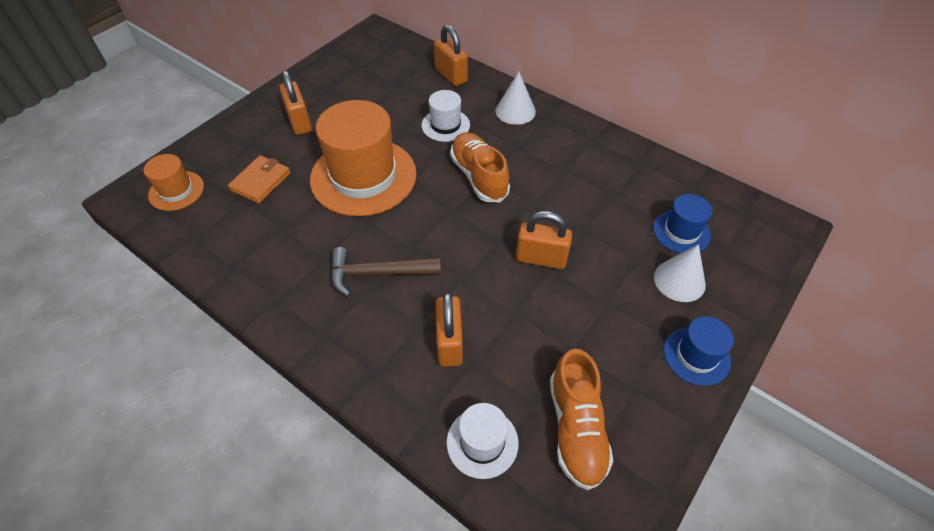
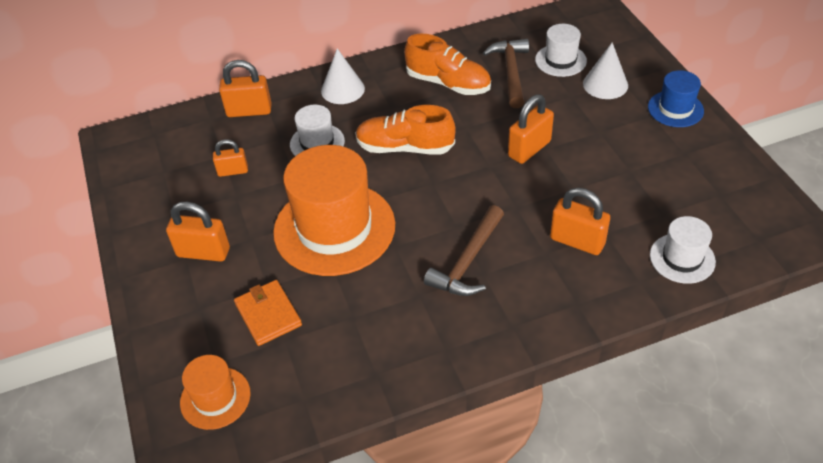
camera: 55 degrees left, 5 degrees down
orange shoe [550,349,614,490] -> orange shoe moved to [404,34,491,95]
blue hat [653,194,712,253] -> white hat [535,24,587,77]
none -> orange padlock [213,139,248,177]
none -> brown hammer [483,39,529,108]

